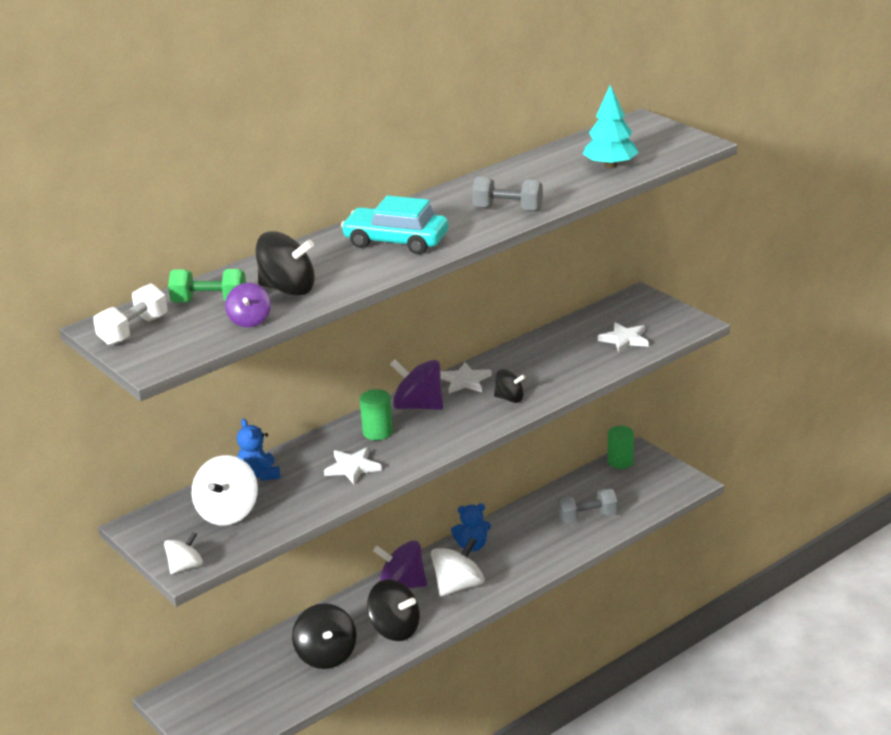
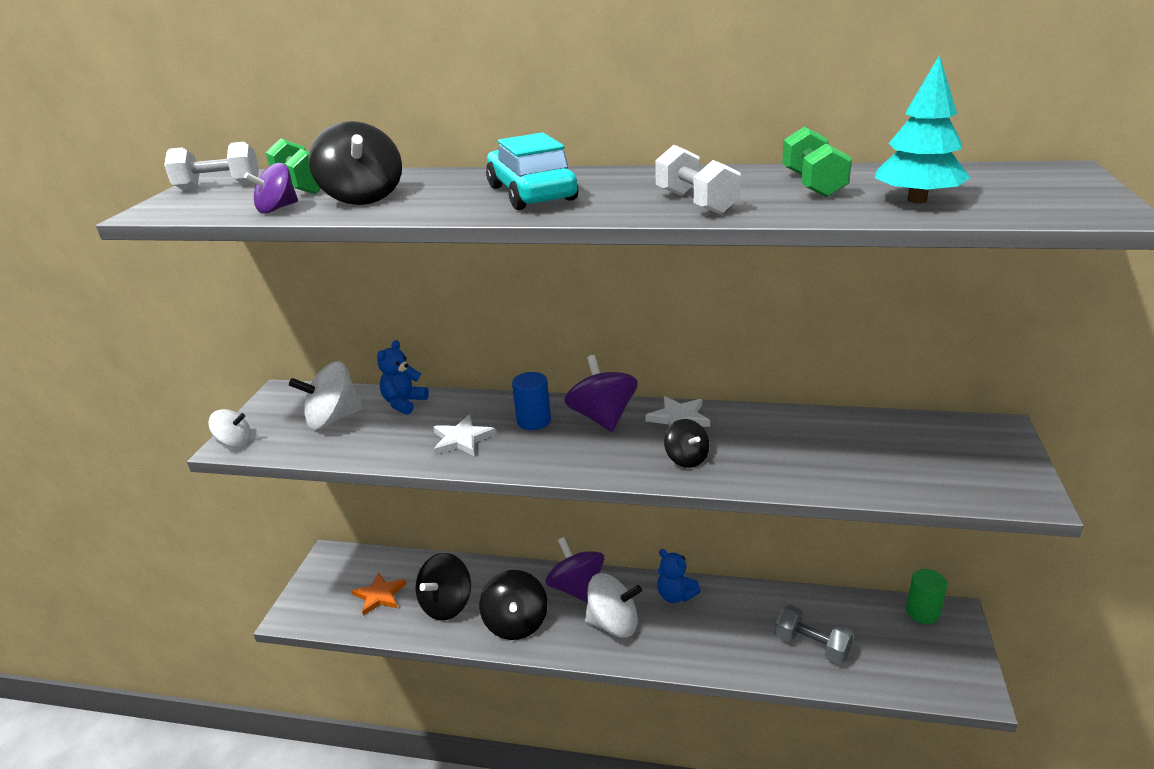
camera: 50 degrees right, 0 degrees up
green cylinder [360,389,393,440] -> blue cylinder [512,372,551,430]
grey dumbbell [472,177,543,212] -> white dumbbell [655,145,741,215]
white star [598,322,648,353] -> none
none -> orange star [352,572,407,616]
none -> green dumbbell [782,126,852,198]

